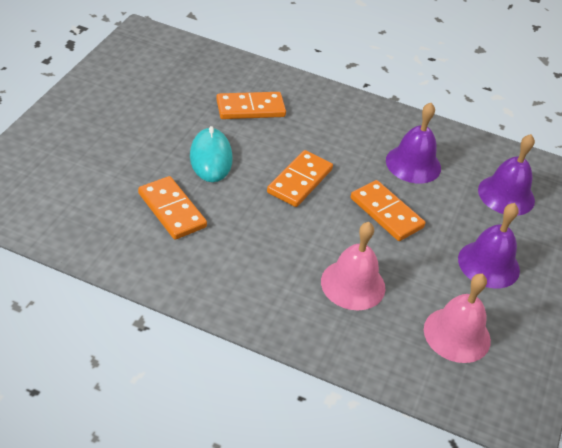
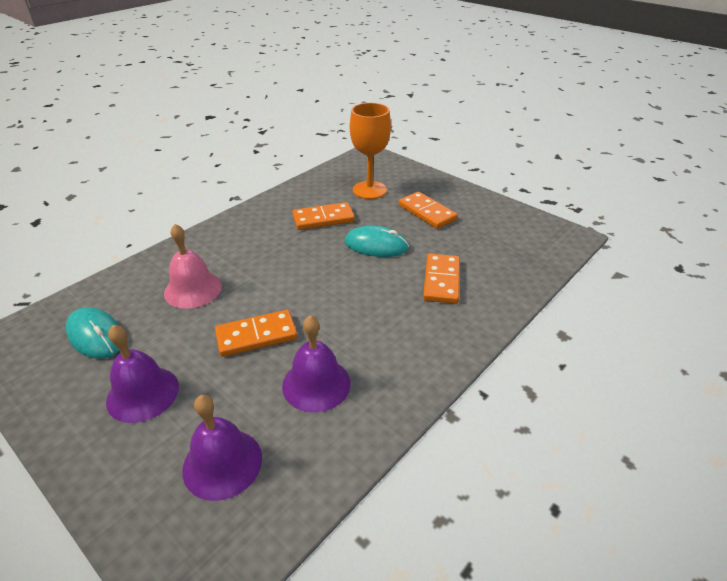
camera: 115 degrees right, 5 degrees down
orange domino [267,150,333,207] -> orange domino moved to [399,192,458,229]
pink bell [424,274,491,363] -> turquoise mouse [66,307,119,359]
none -> orange goblet [350,103,391,199]

